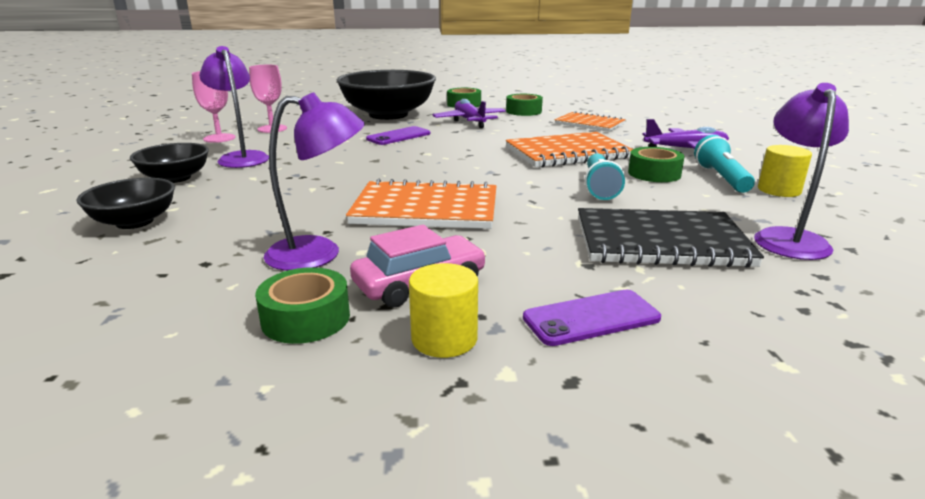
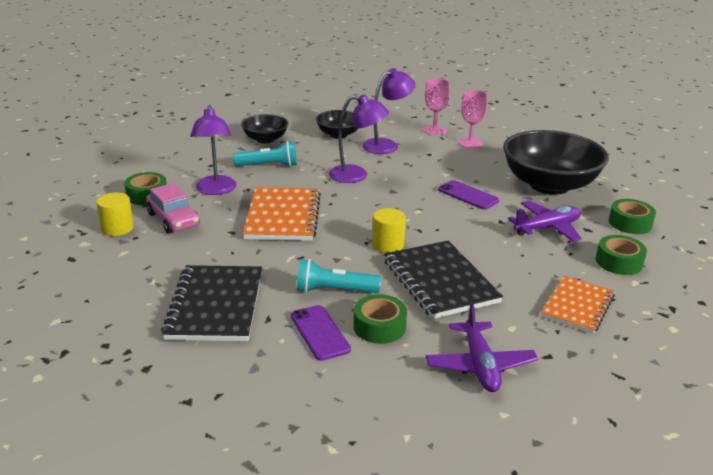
camera: 85 degrees right, 5 degrees up
orange notebook [506,132,633,168] -> black notebook [384,241,503,319]
purple phone [523,290,661,346] -> purple phone moved to [291,305,351,361]
turquoise flashlight [694,135,755,193] -> turquoise flashlight moved to [233,141,297,167]
purple lamp [754,83,849,260] -> purple lamp moved to [329,95,389,183]
yellow cylinder [758,145,812,197] -> yellow cylinder moved to [372,208,406,253]

